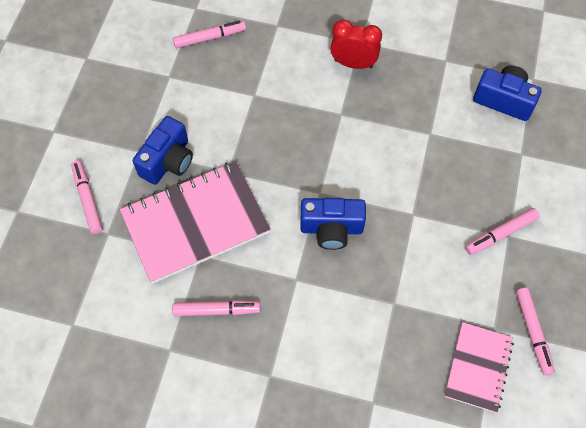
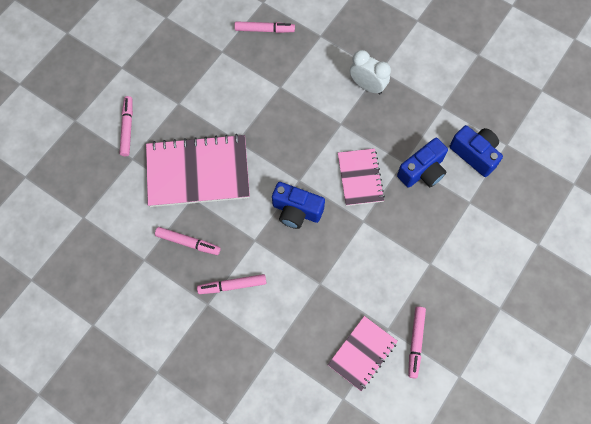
camera: 20 degrees right, 5 degrees up
blue camera [133,116,193,185] -> blue camera moved to [397,138,448,188]
red clock [330,20,382,69] -> white clock [350,50,391,94]
pink marker [465,208,540,255] -> pink marker moved to [197,274,266,294]
none -> pink notebook [338,148,385,206]

